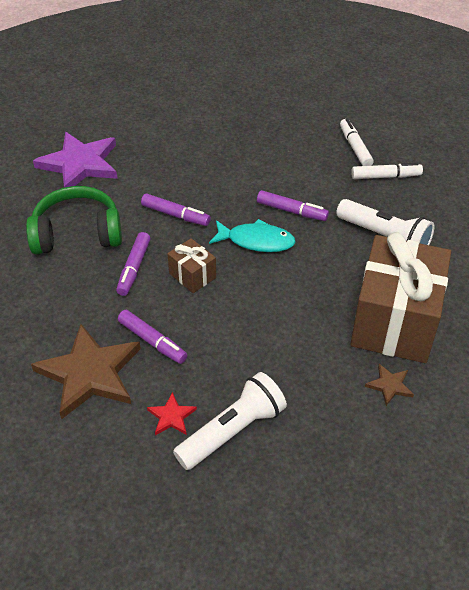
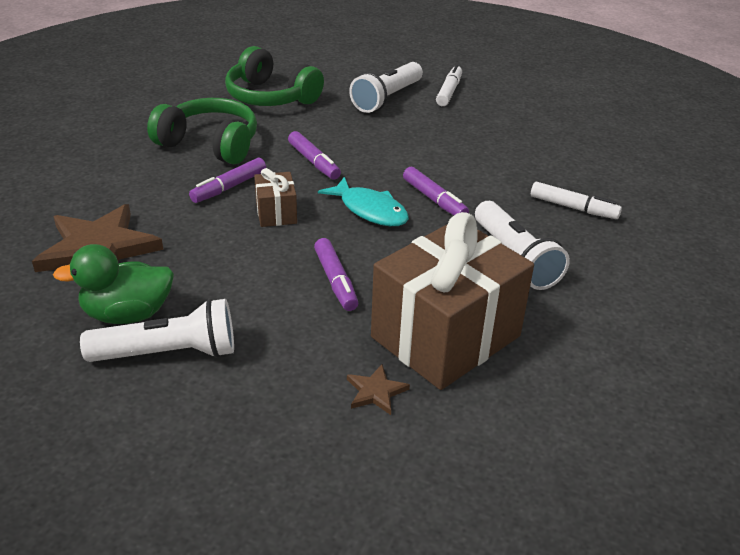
camera: 30 degrees right, 10 degrees down
purple star [33,132,118,188] -> green headphones [225,46,324,106]
purple marker [118,310,187,364] -> purple marker moved to [314,238,358,311]
red star [147,392,197,435] -> green duck [53,244,174,324]
white marker [340,119,374,166] -> white marker moved to [436,64,462,106]
none -> white flashlight [349,62,423,113]

